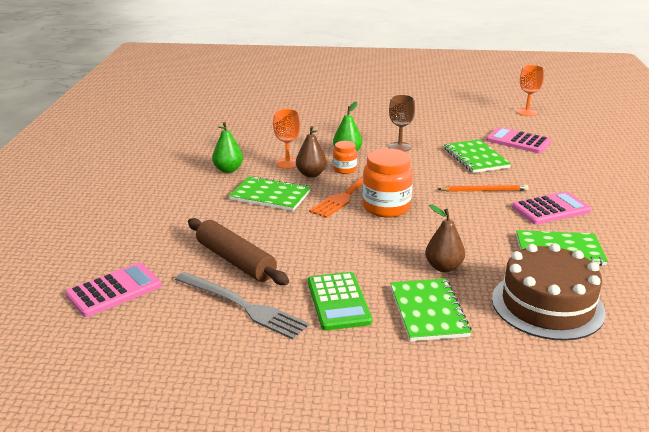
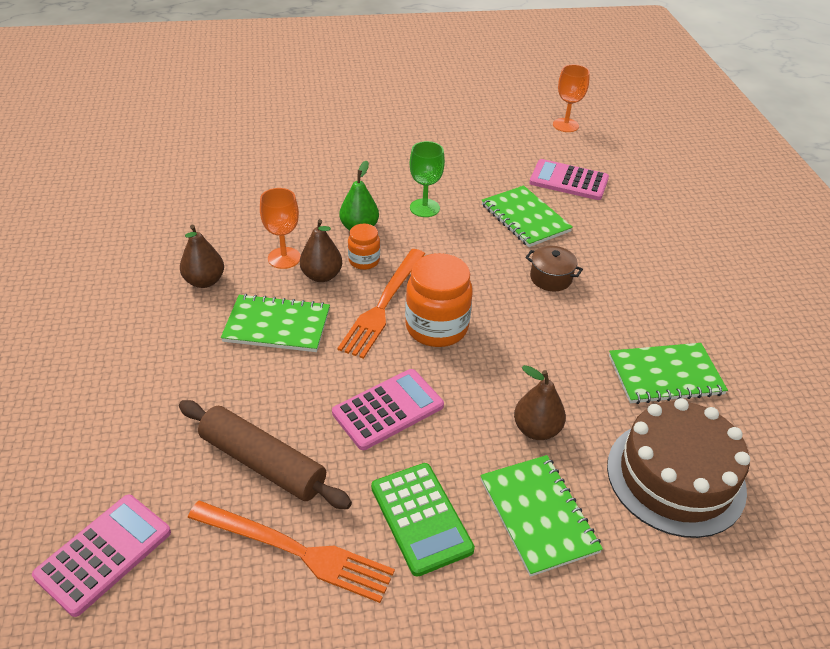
camera: 15 degrees left, 15 degrees up
grey fork [175,272,310,340] -> orange fork [188,500,395,603]
green pear [212,122,243,173] -> brown pear [180,225,224,288]
brown goblet [389,95,415,152] -> green goblet [409,141,445,217]
orange pencil [438,185,529,192] -> brown pot [525,246,583,291]
pink calculator [512,191,591,225] -> pink calculator moved to [332,369,444,450]

